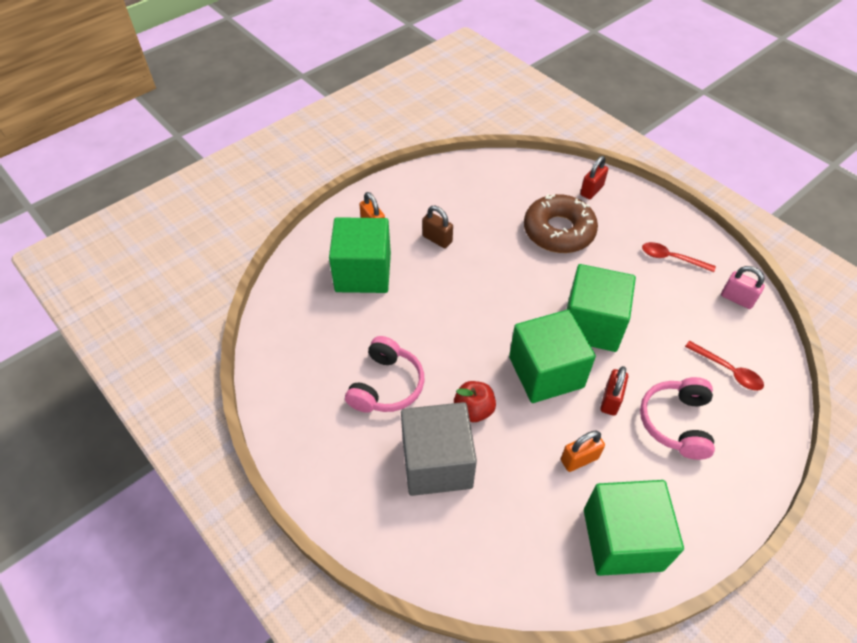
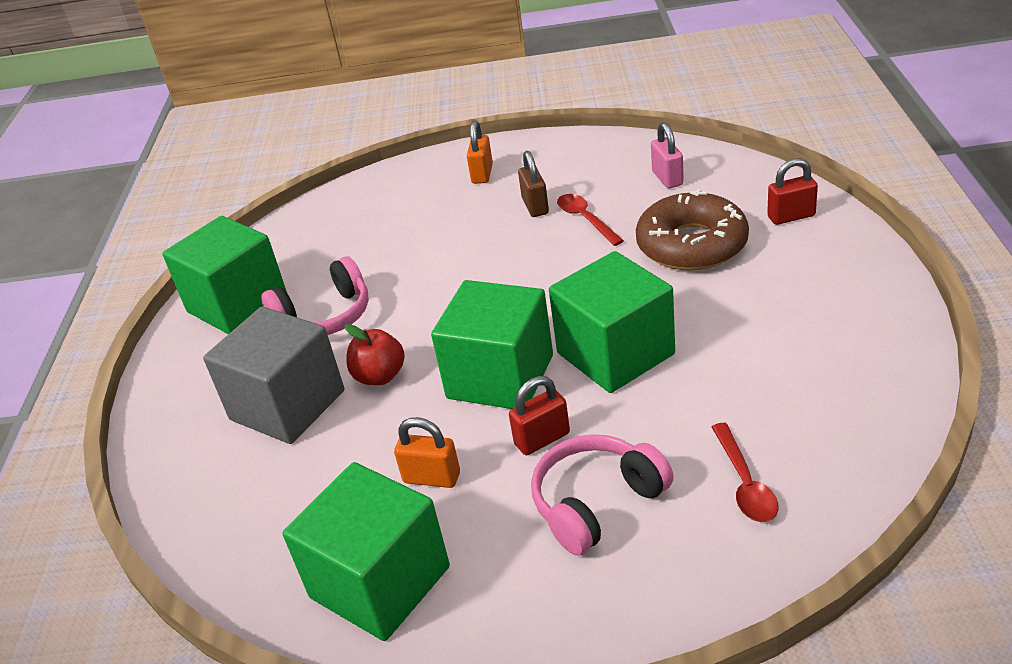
camera: 45 degrees right, 15 degrees down
green cube [329,217,391,293] -> green cube moved to [162,216,287,334]
red spoon [642,242,716,272] -> red spoon moved to [557,194,624,246]
pink padlock [721,266,765,309] -> pink padlock moved to [651,122,684,188]

